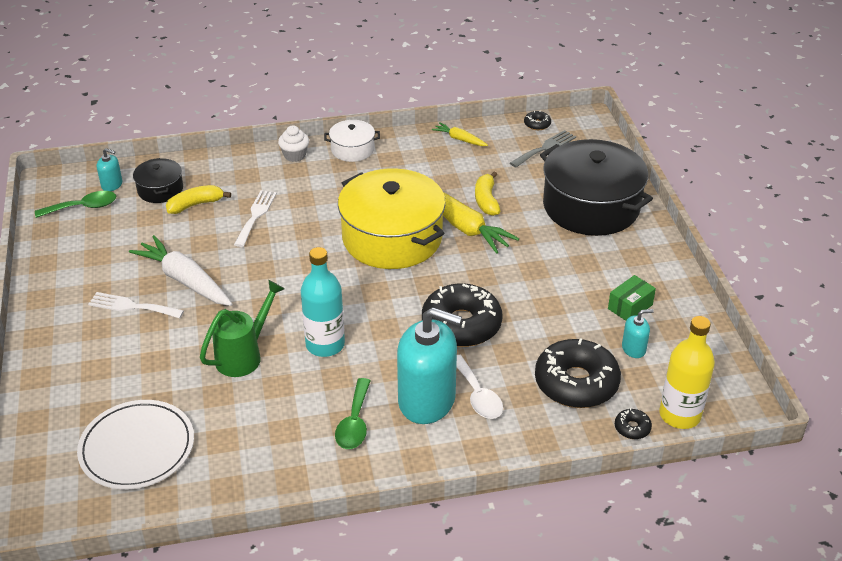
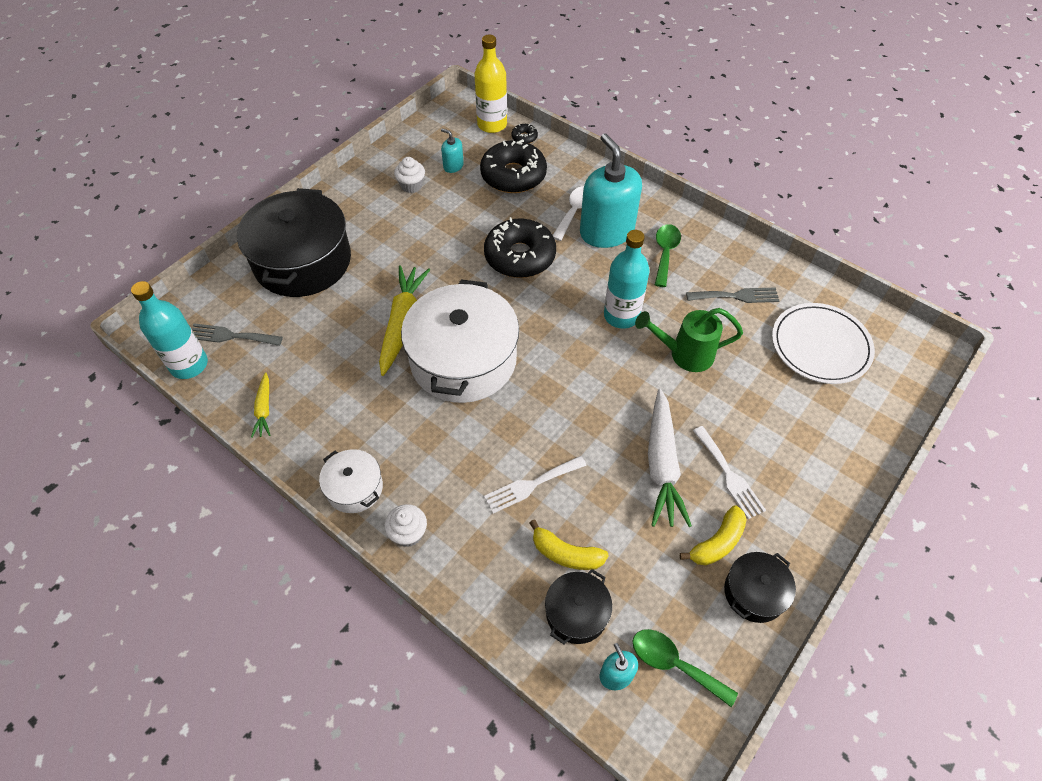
camera: 130 degrees left, 15 degrees up
green spoon [335,378,371,449] -> green spoon turned 45 degrees counterclockwise [655,224,681,287]
yellow pot [338,168,446,269] -> white pot [401,280,519,403]
yellow banana [475,171,500,216] -> yellow banana moved to [680,506,747,565]
black donut [524,111,551,130] -> turquoise bottle [131,281,208,379]
green box [608,275,656,321] -> white cupcake [394,157,425,193]
none -> grey fork [686,287,779,303]
none -> black pot [724,552,796,623]

